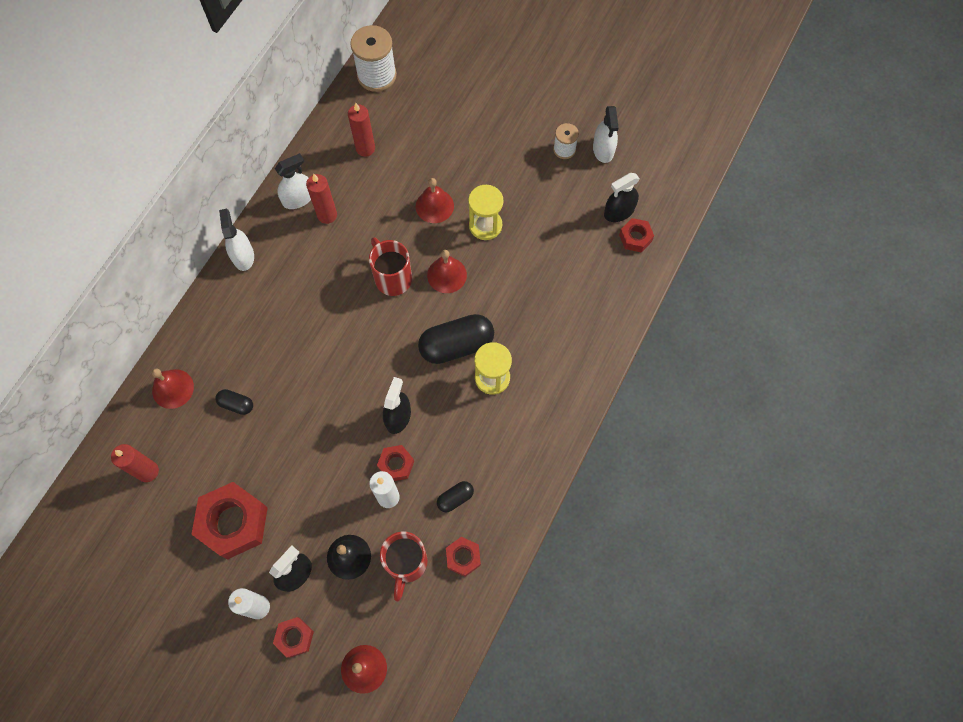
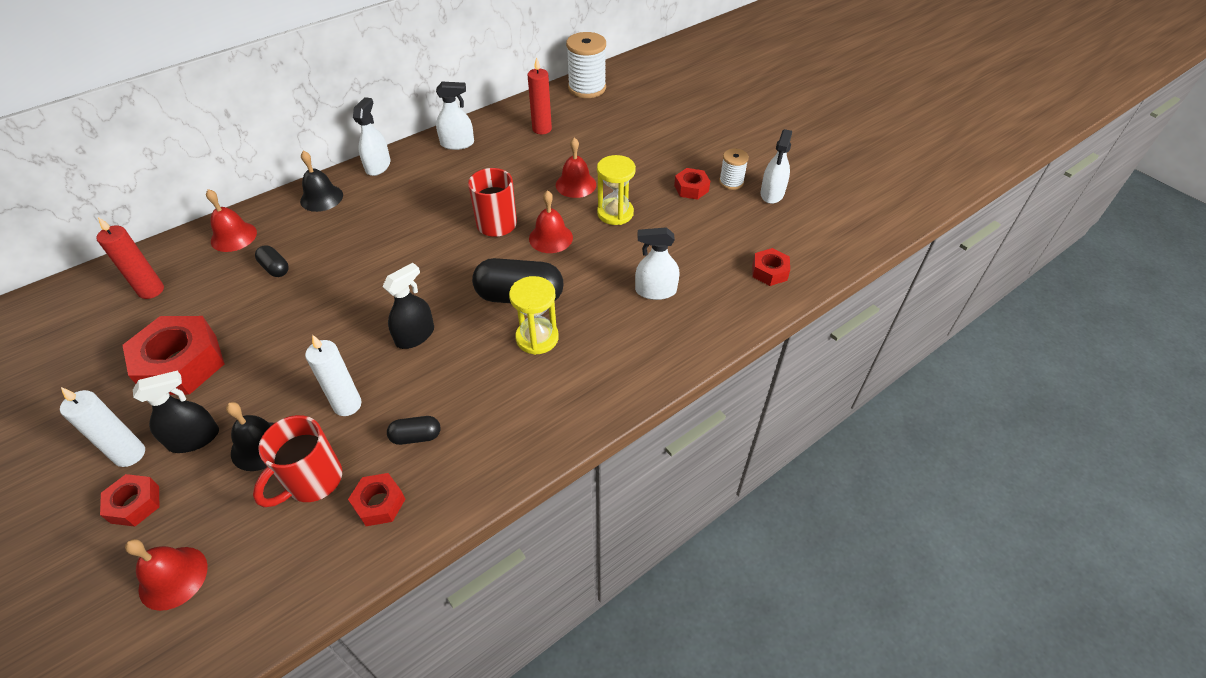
camera: 25 degrees right, 20 degrees down
red candle [306,174,337,224] -> none
red nut [377,445,414,481] -> red nut moved to [674,168,710,200]
black spray bottle [604,173,640,222] -> none
none -> black bell [300,151,343,212]
none -> white spray bottle [635,227,680,300]

